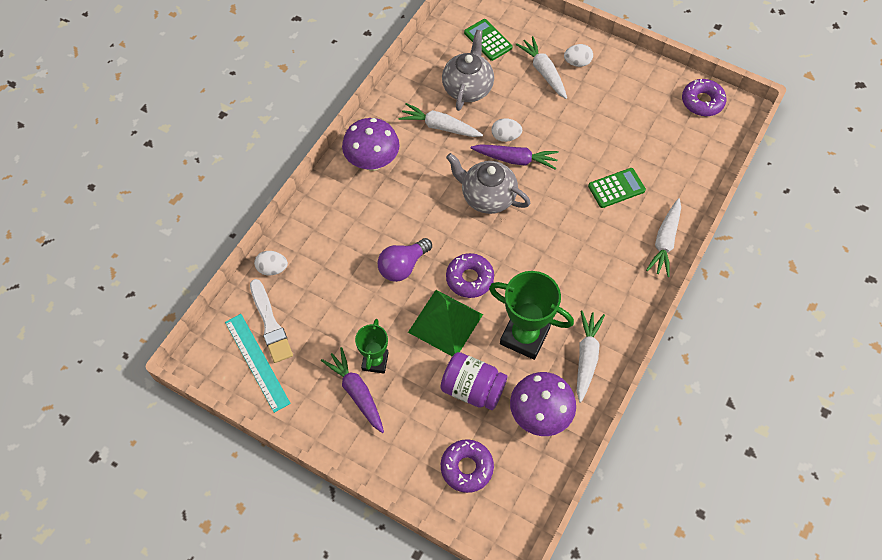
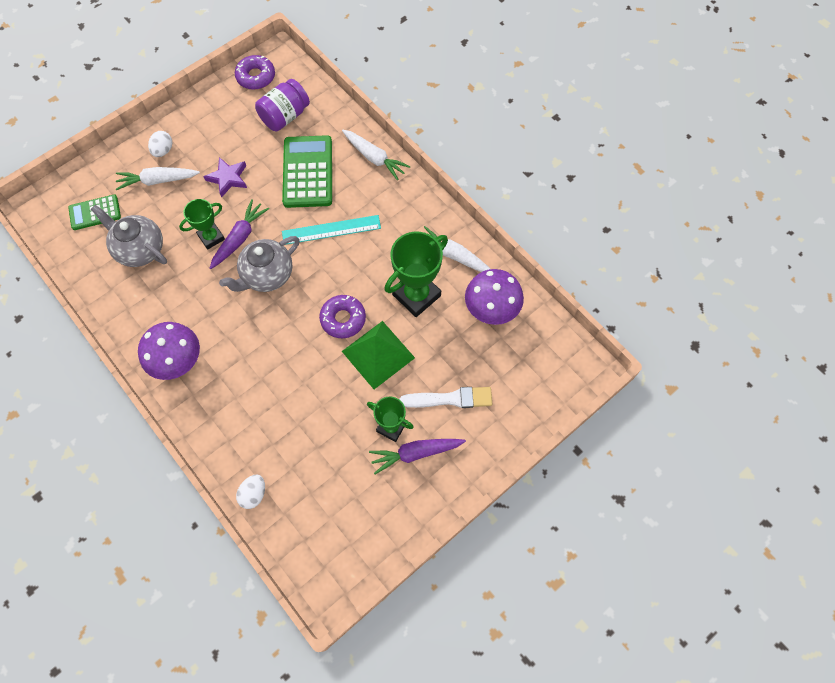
camera: 70 degrees left, 5 degrees up
turquoise ruler [225,314,291,413] -> turquoise ruler moved to [282,215,381,245]
white brush [250,279,293,363] -> white brush moved to [399,387,492,408]
purple light bulb [378,238,432,282] -> none
white carrot [398,103,483,137] -> none
purple jar [440,352,507,410] -> purple jar moved to [255,79,310,131]
purple donut [441,439,494,493] -> none
white egg [492,118,522,142] -> green trophy [179,199,225,250]
green calculator [588,168,646,208] -> green calculator [282,135,332,208], size x1.73
none -> purple star [204,157,247,198]

